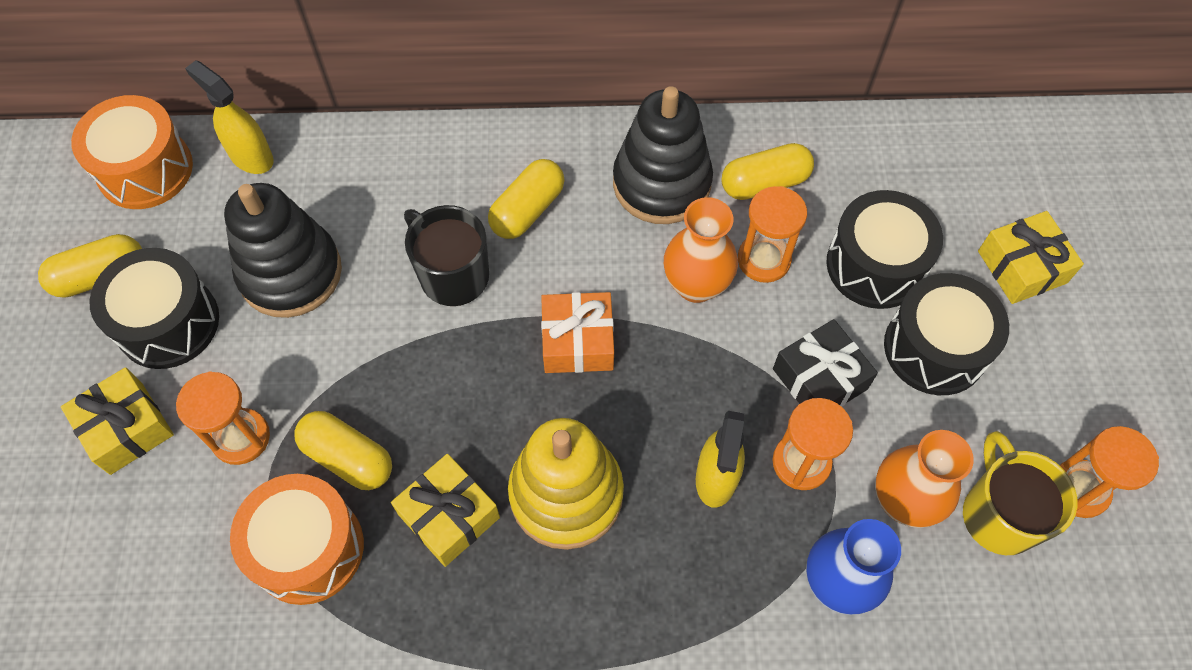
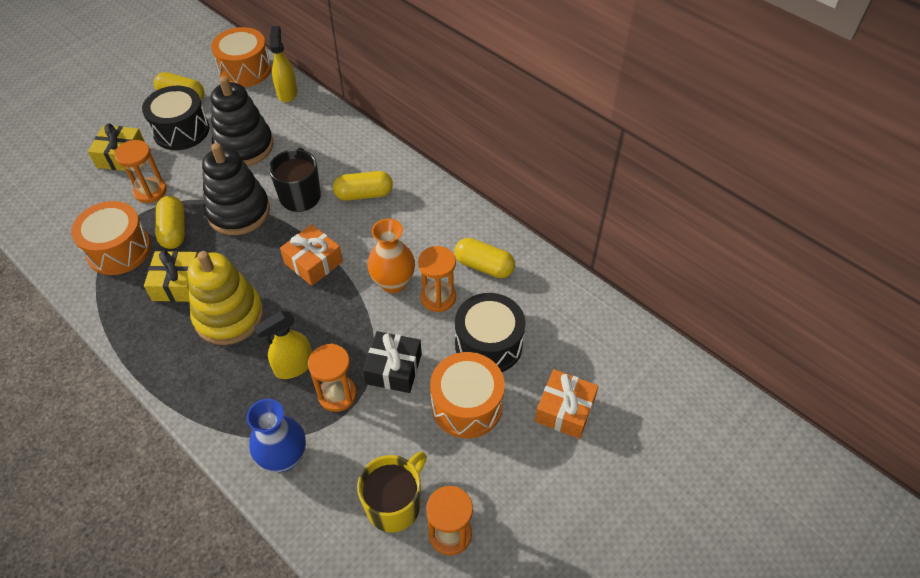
camera: 45 degrees right, 10 degrees down
black stacking toy [613,86,713,224] -> black stacking toy moved to [202,143,270,235]
orange vase [875,430,974,528] -> none
black drum [884,273,1009,395] -> orange drum [430,352,505,438]
yellow gift [978,211,1084,304] -> orange gift [535,369,599,439]

